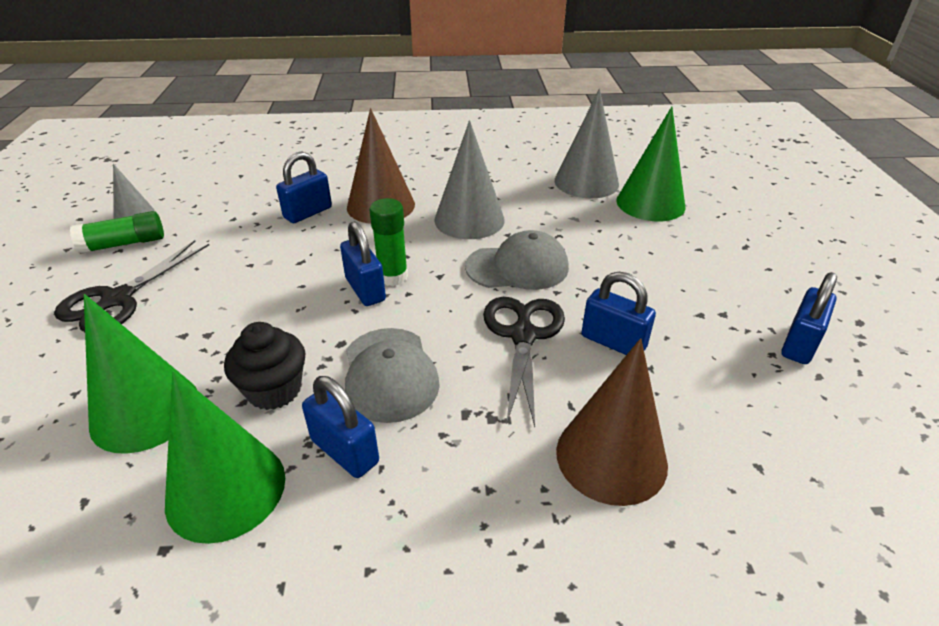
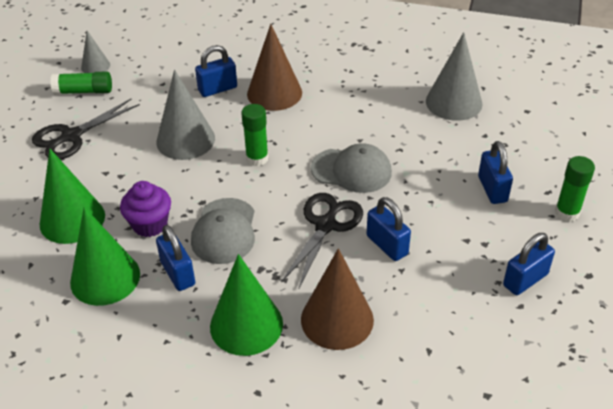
camera: 20 degrees right, 5 degrees up
black cupcake [224,322,306,410] -> purple cupcake [120,181,171,237]
blue padlock [340,221,386,306] -> blue padlock moved to [478,141,513,204]
grey cone [434,120,505,239] -> grey cone moved to [156,70,215,160]
green cone [616,106,686,221] -> green cone moved to [210,254,283,356]
none -> green glue stick [555,156,595,222]

